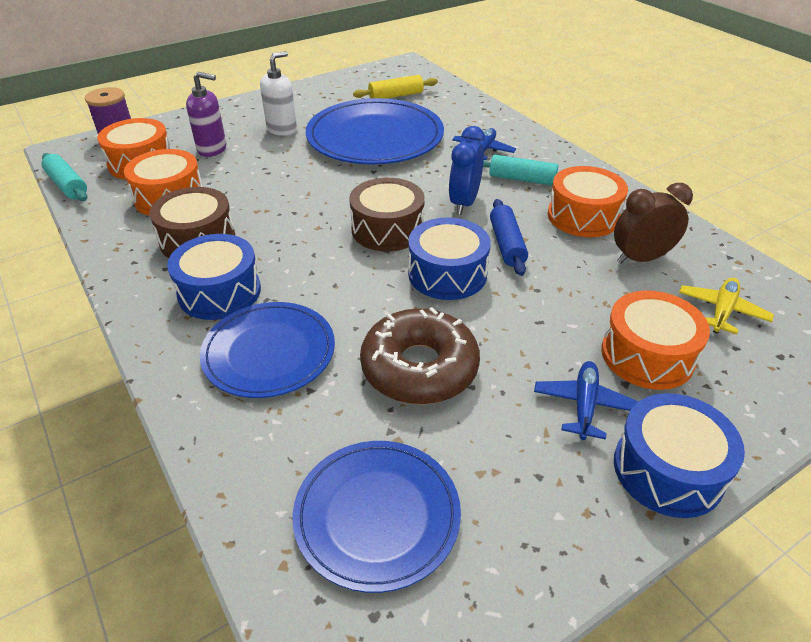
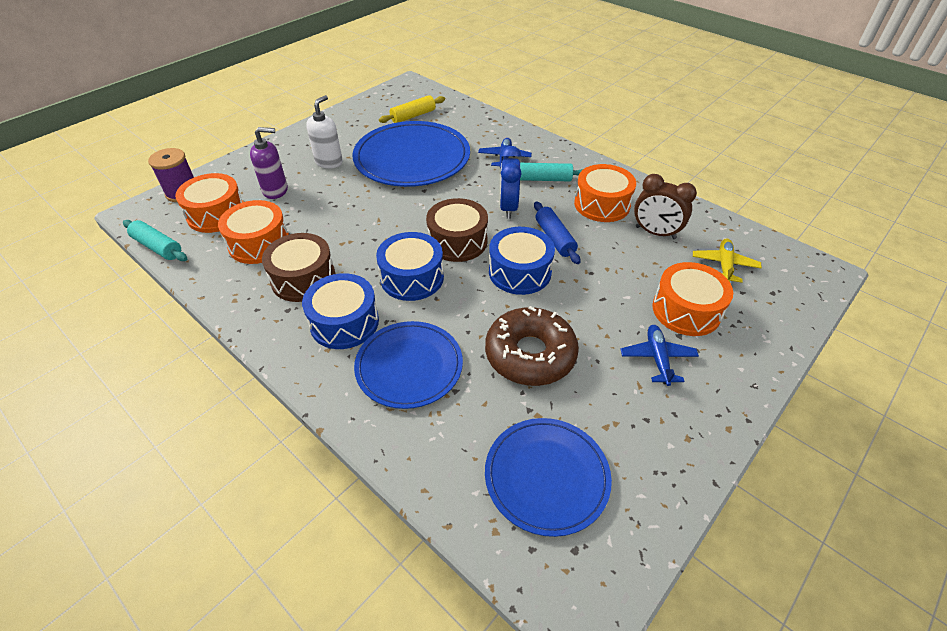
camera: 15 degrees left, 5 degrees up
brown clock [614,183,693,264] -> brown clock turned 120 degrees counterclockwise [634,174,697,239]
blue drum [614,393,745,518] -> blue drum moved to [376,232,444,301]

